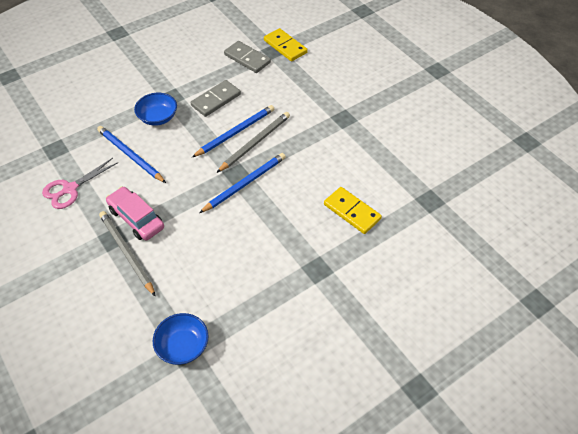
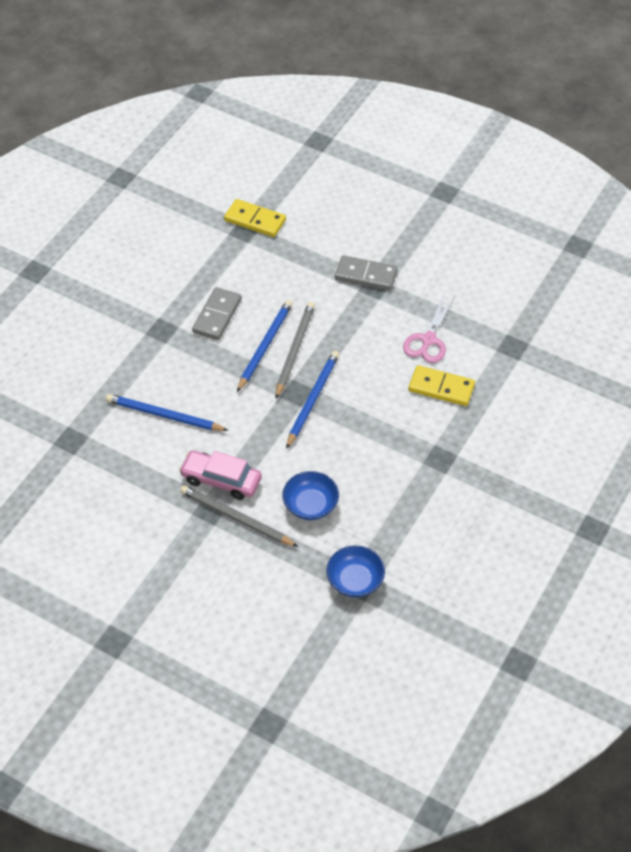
camera: 25 degrees left, 0 degrees up
pink scissors [42,158,118,209] -> pink scissors moved to [403,294,454,363]
blue bowl [134,93,177,126] -> blue bowl moved to [282,471,339,520]
grey domino [224,41,271,73] -> grey domino moved to [335,255,398,290]

